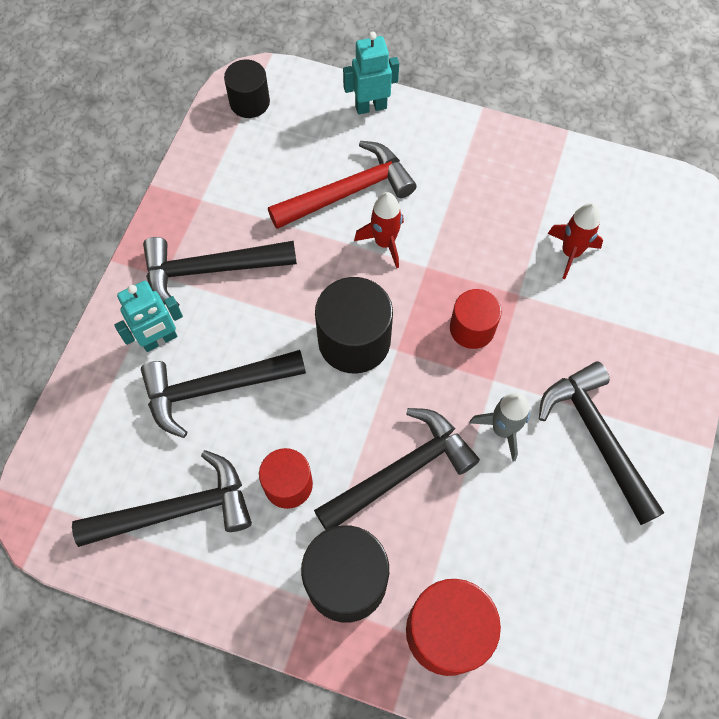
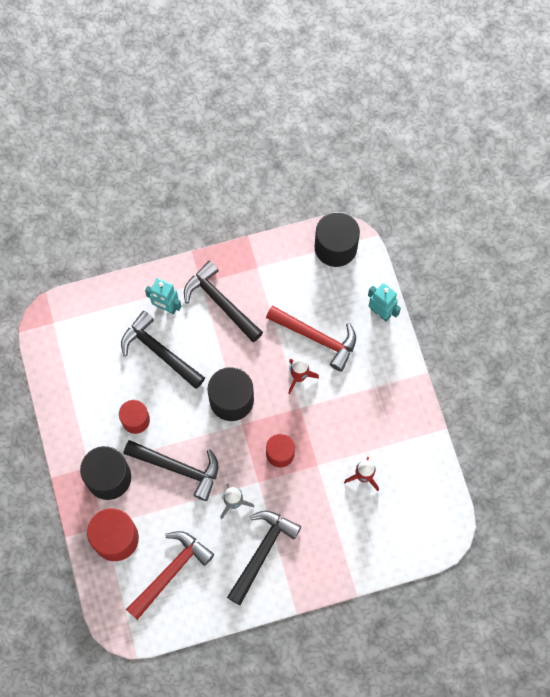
camera: 55 degrees right, 5 degrees up
black hammer [72,450,252,547] -> none
black cylinder [224,59,270,118] -> black cylinder [315,212,360,267], size x1.58
none -> red hammer [126,531,214,620]

